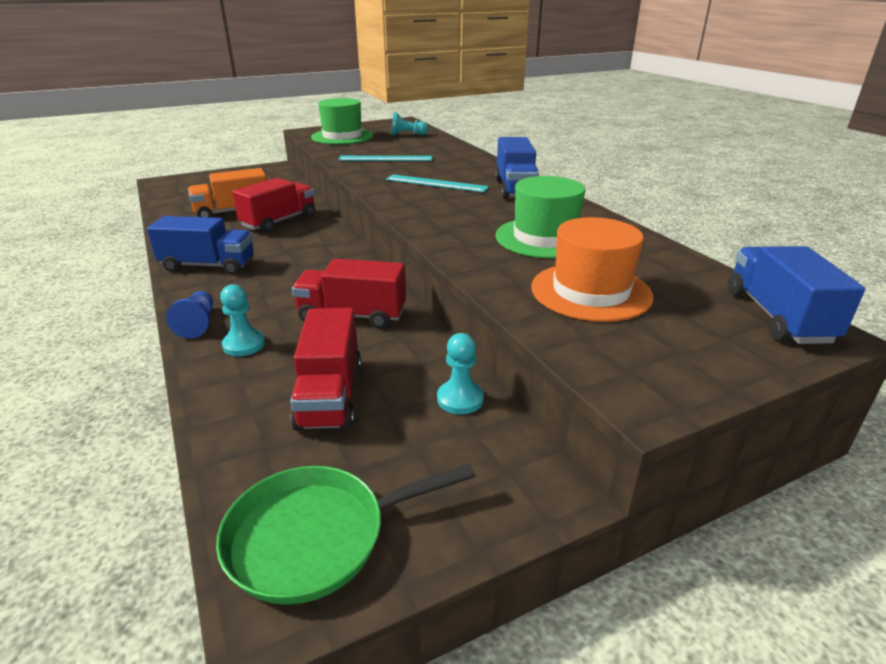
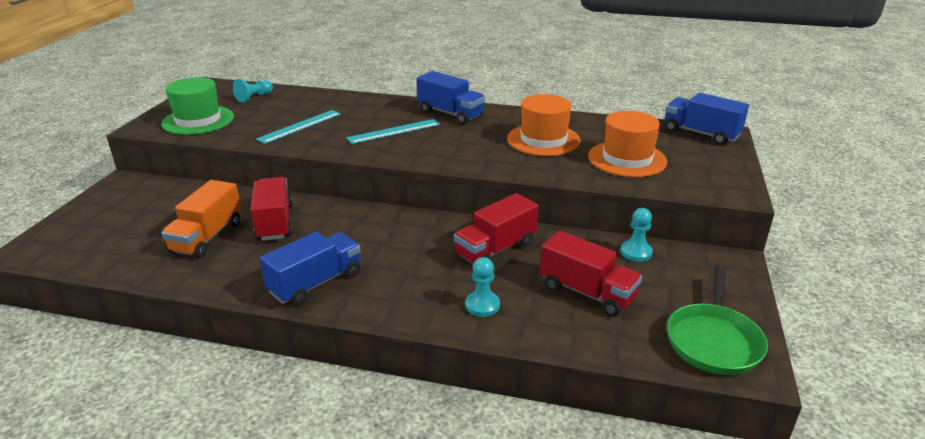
camera: 50 degrees left, 0 degrees up
blue pawn [166,291,213,338] -> none
green hat [495,176,585,259] -> orange hat [507,94,581,156]

